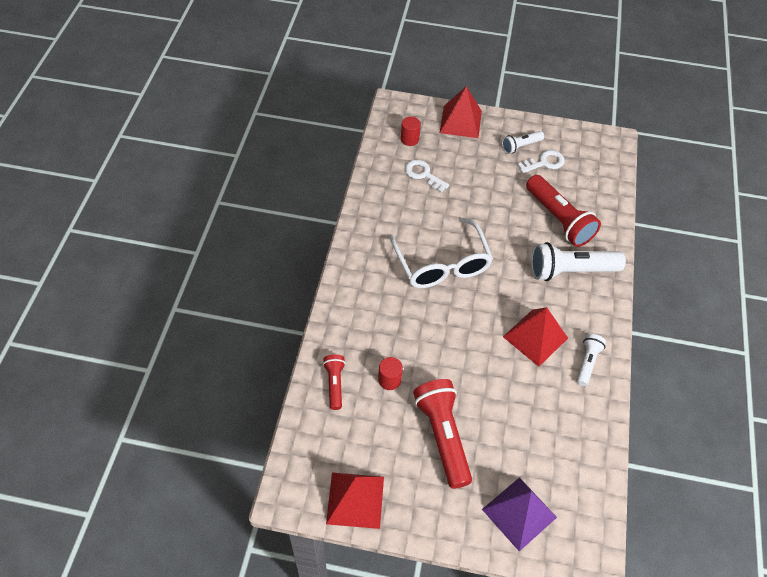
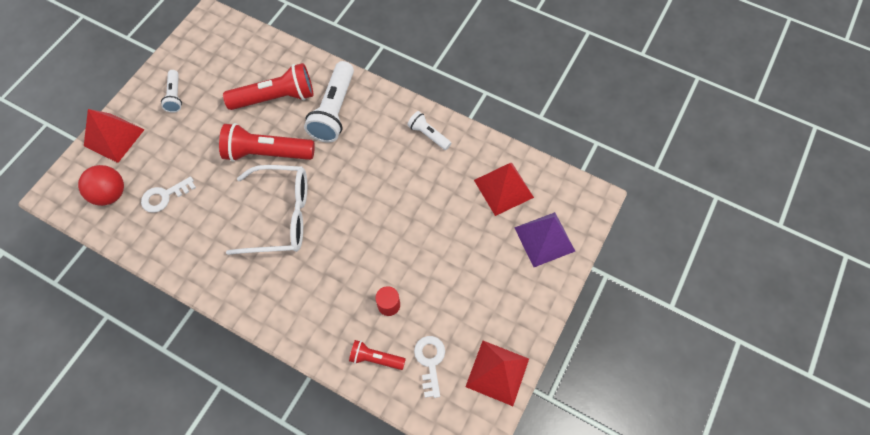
camera: 70 degrees left, 10 degrees up
red cylinder [401,116,421,146] -> red ball [78,165,124,206]
red flashlight [413,379,472,489] -> red flashlight moved to [219,123,315,162]
red pyramid [503,307,568,367] -> red pyramid moved to [474,163,534,216]
white key [517,150,565,173] -> white key moved to [414,336,445,398]

